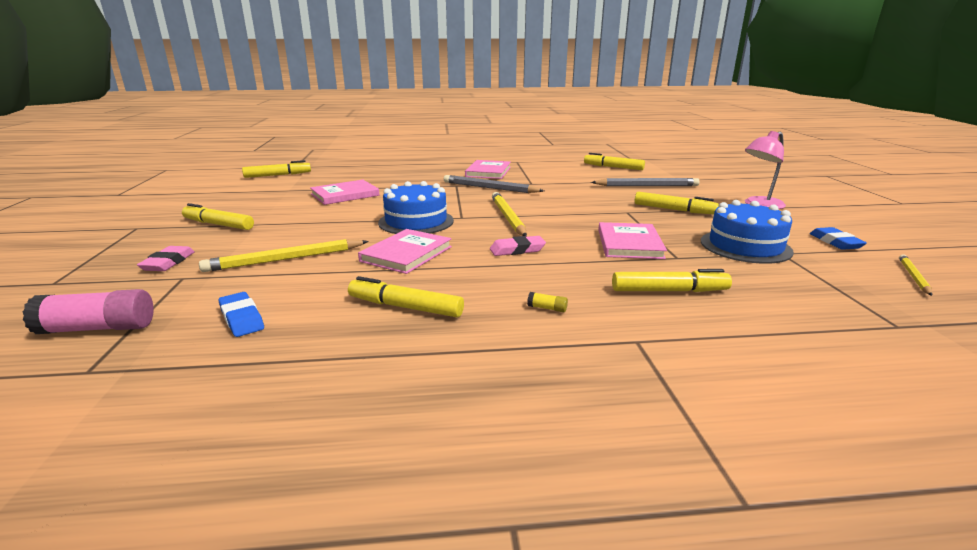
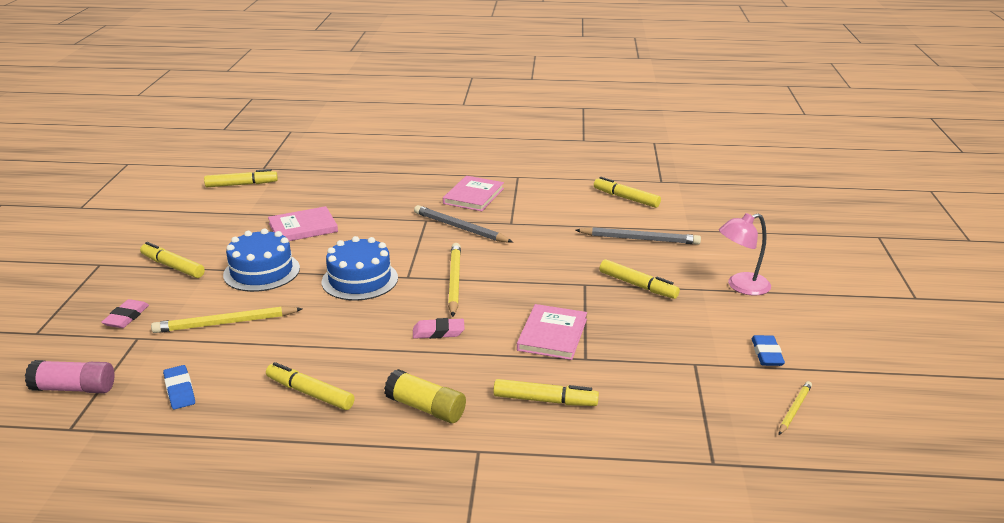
camera: 10 degrees right, 5 degrees up
pink book [358,229,452,274] -> none
yellow glue stick [527,292,568,312] -> yellow glue stick [384,369,466,423], size x2.41
blue cake [701,200,794,264] -> blue cake moved to [223,228,300,292]

